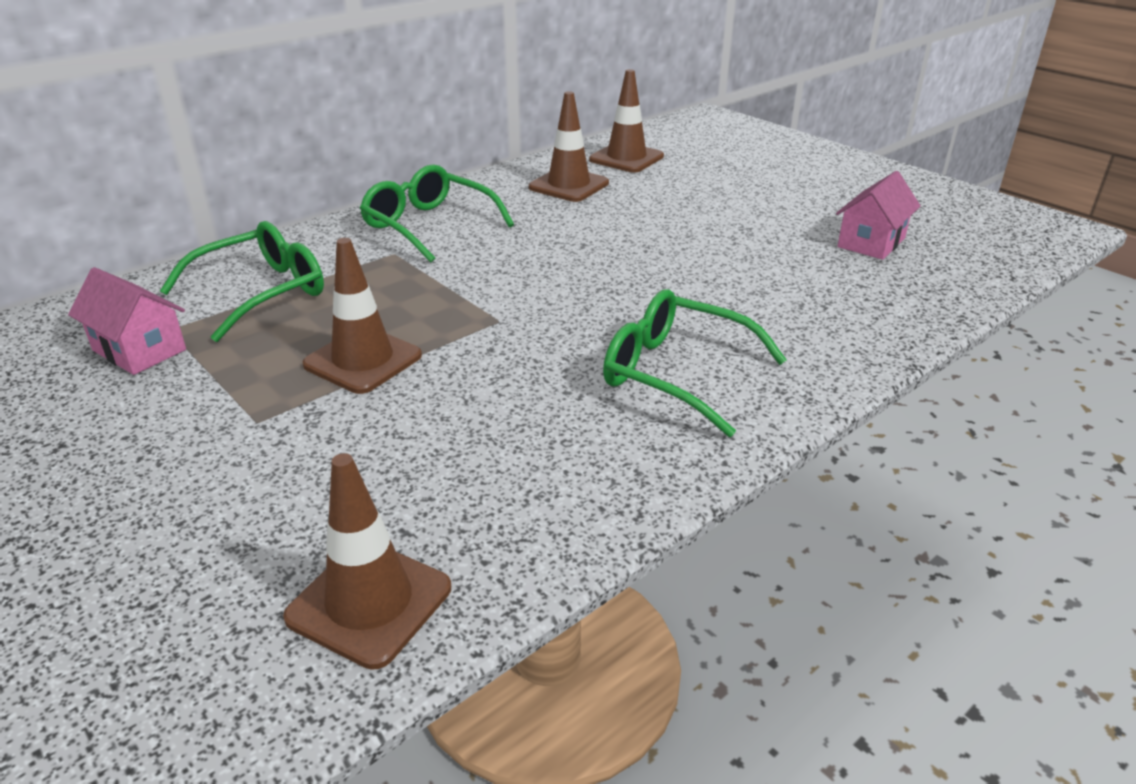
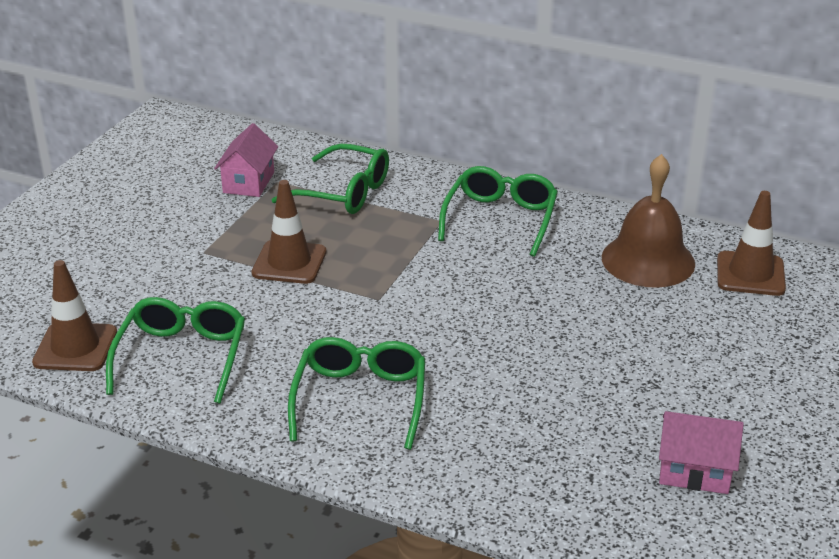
camera: 65 degrees right, 0 degrees up
brown traffic cone [529,91,609,202] -> brown bell [602,154,695,288]
none -> green glasses [106,297,245,404]

